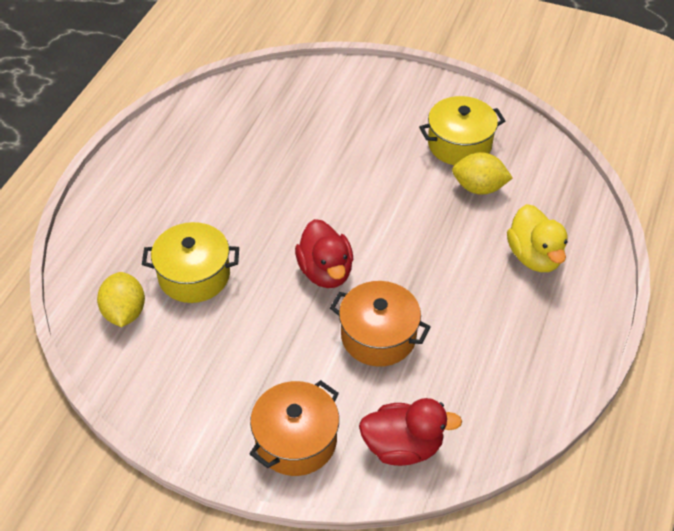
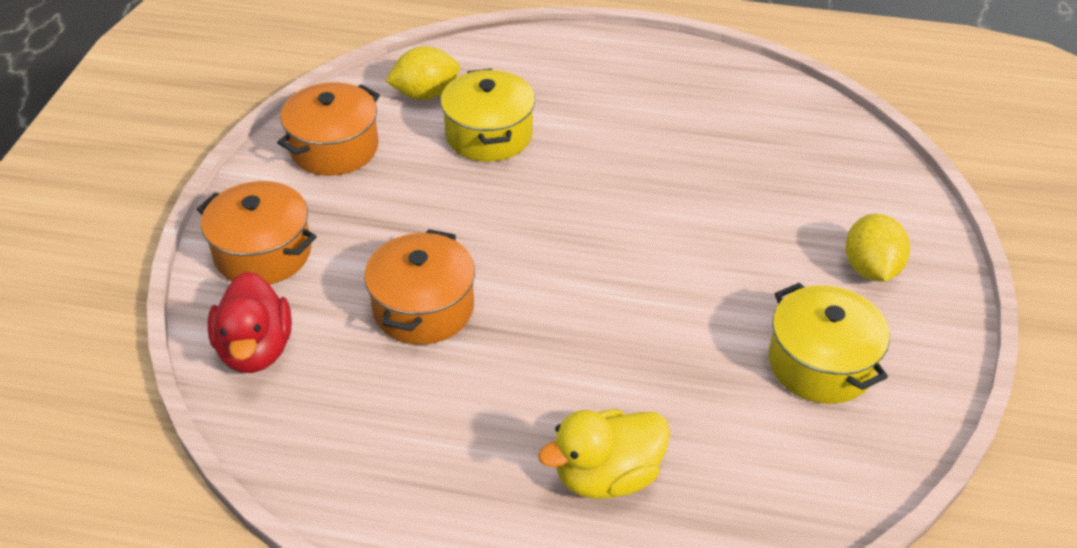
camera: 80 degrees right, 5 degrees down
red duck [295,219,353,288] -> none
yellow lemon [452,152,513,195] -> yellow lemon moved to [845,214,910,282]
none -> orange pot [277,83,380,176]

